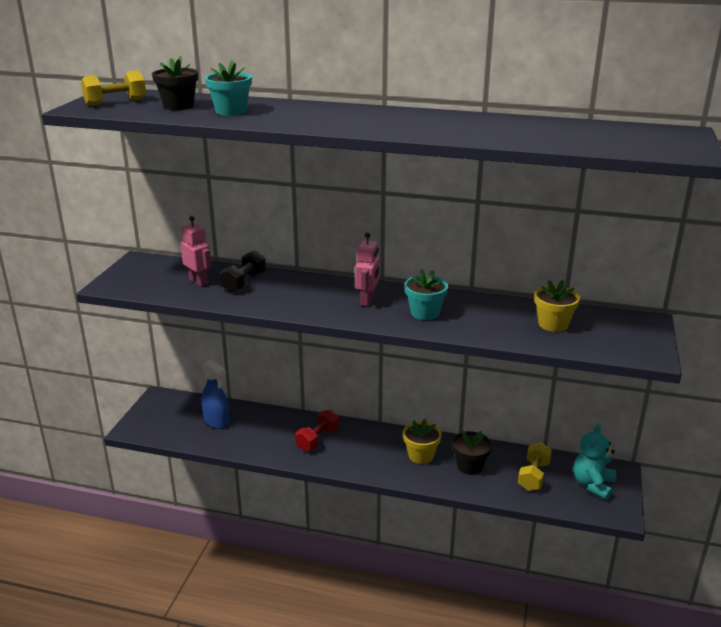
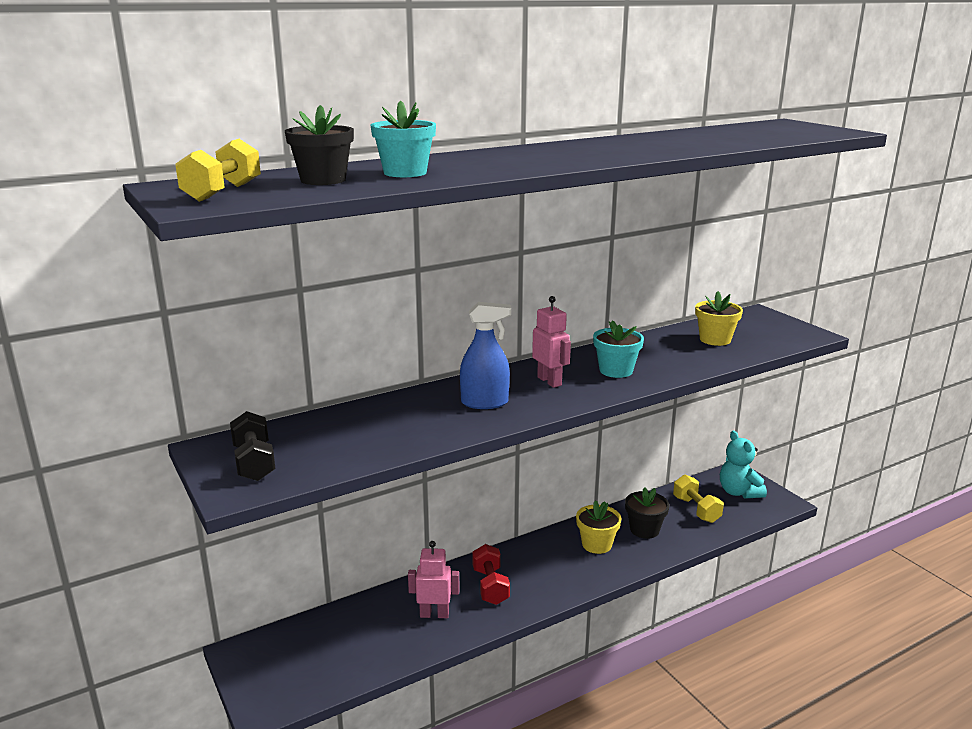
camera: 45 degrees left, 5 degrees down
pink robot [180,216,211,287] -> pink robot moved to [408,541,460,618]
blue spray bottle [201,359,230,429] -> blue spray bottle moved to [460,302,511,409]
black dumbbell [219,250,266,293] -> black dumbbell moved to [230,411,275,481]

